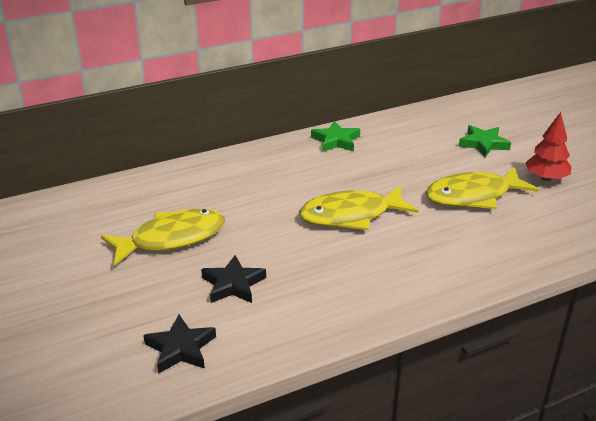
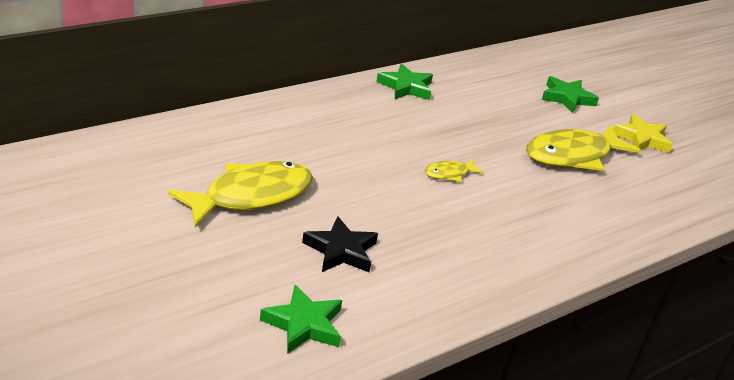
camera: 15 degrees left, 0 degrees up
black star [143,315,216,373] -> green star [260,285,342,354]
yellow fish [299,186,418,230] -> yellow fish [425,159,484,182], size x0.46
red tree [525,112,571,181] -> yellow star [613,114,673,153]

